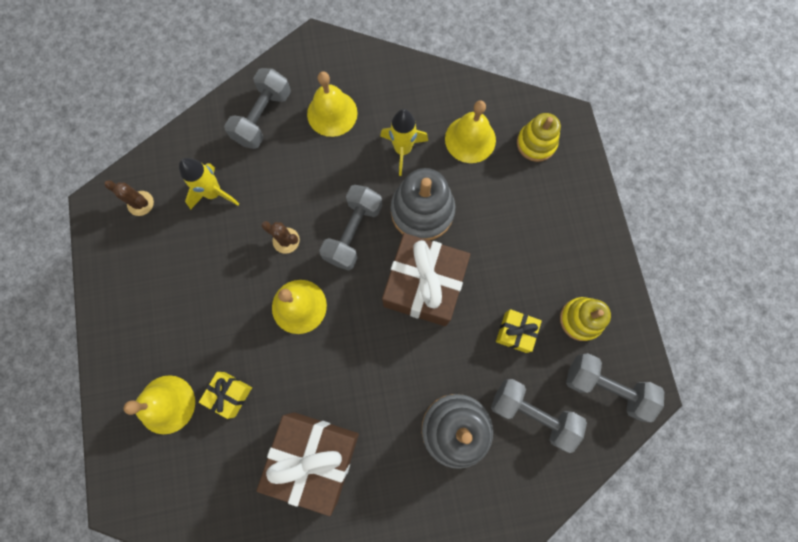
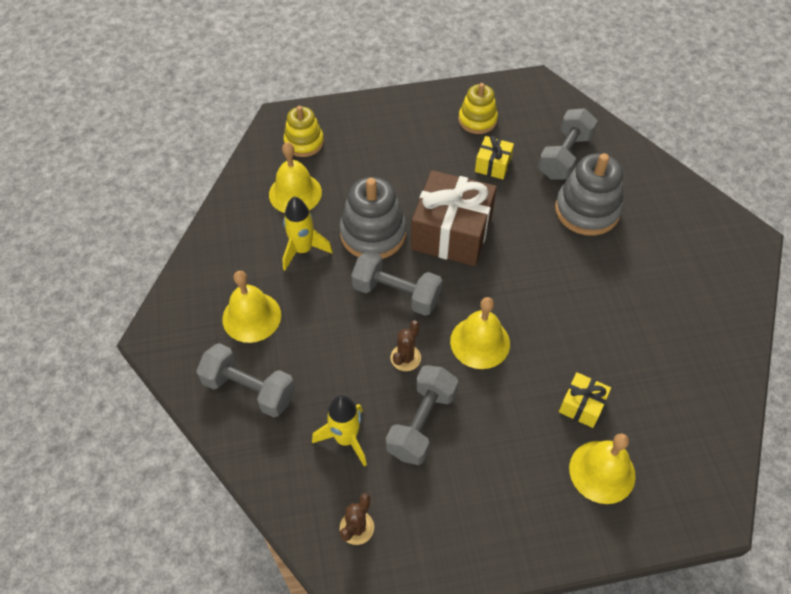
camera: 90 degrees left, 20 degrees down
brown gift [257,412,359,516] -> none
grey dumbbell [566,353,664,422] -> grey dumbbell moved to [386,365,458,465]

